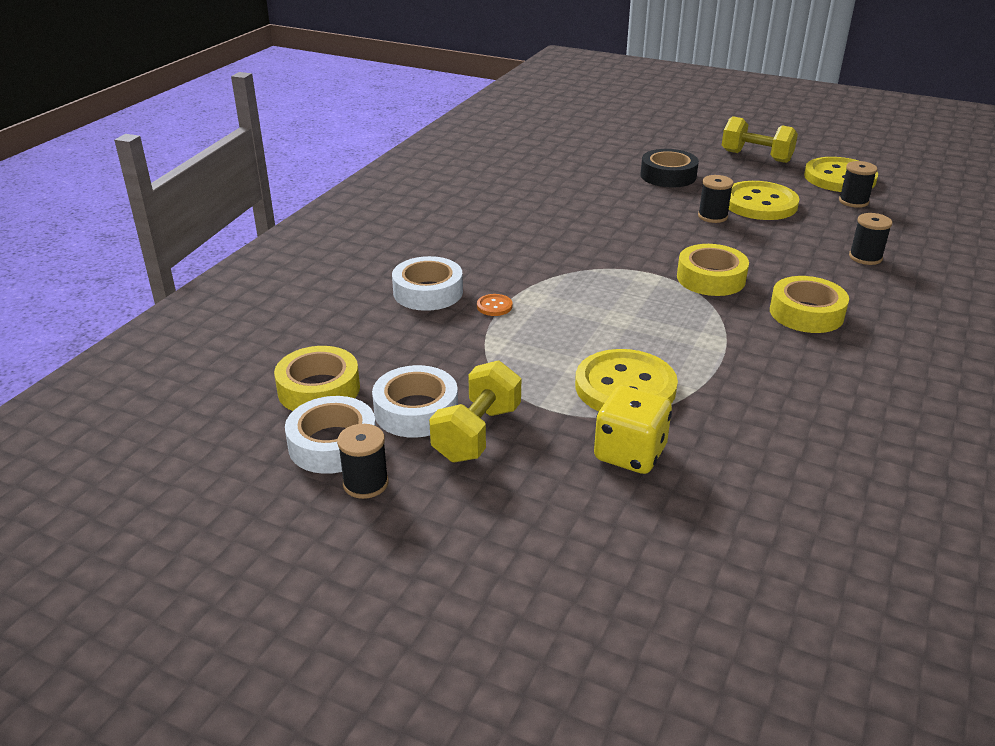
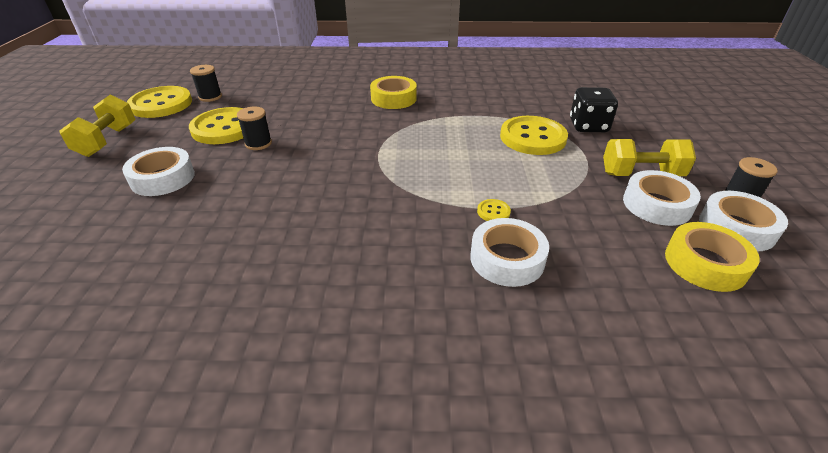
camera: 115 degrees left, 5 degrees up
orange button [477,294,513,316] -> yellow button [477,199,511,221]
yellow dice [594,386,672,474] -> black dice [570,87,618,132]
black tape [641,149,699,188] -> white tape [122,147,195,196]
yellow tape [677,244,749,296] -> none
black spool [849,213,892,265] -> none

